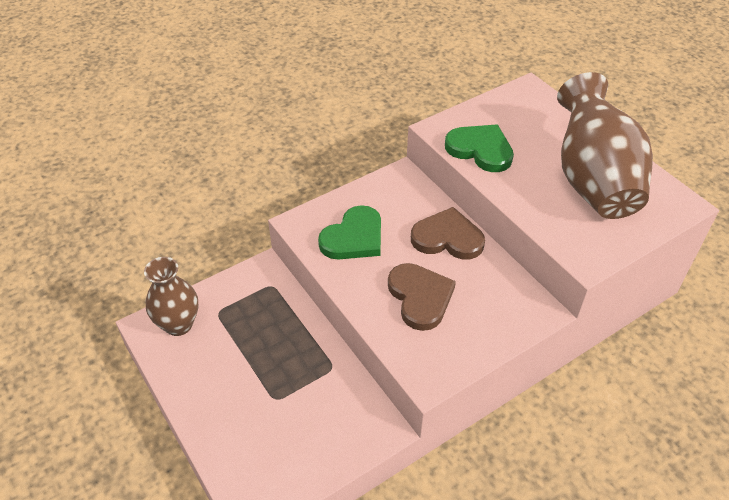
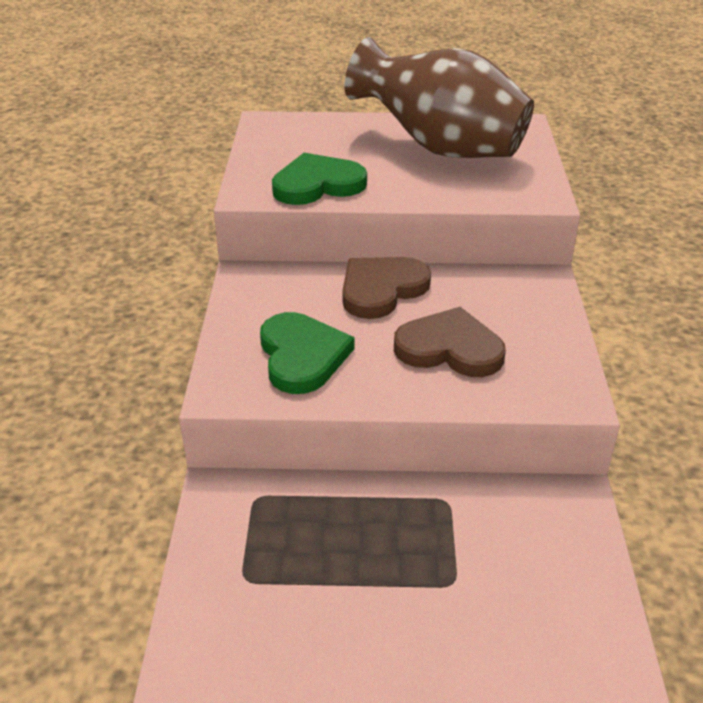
camera: 55 degrees left, 10 degrees down
brown vase [144,257,198,336] -> none

